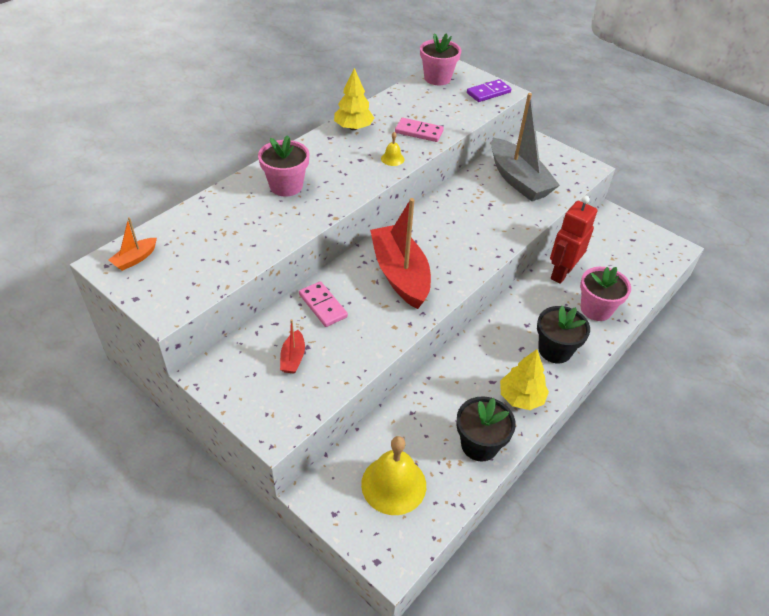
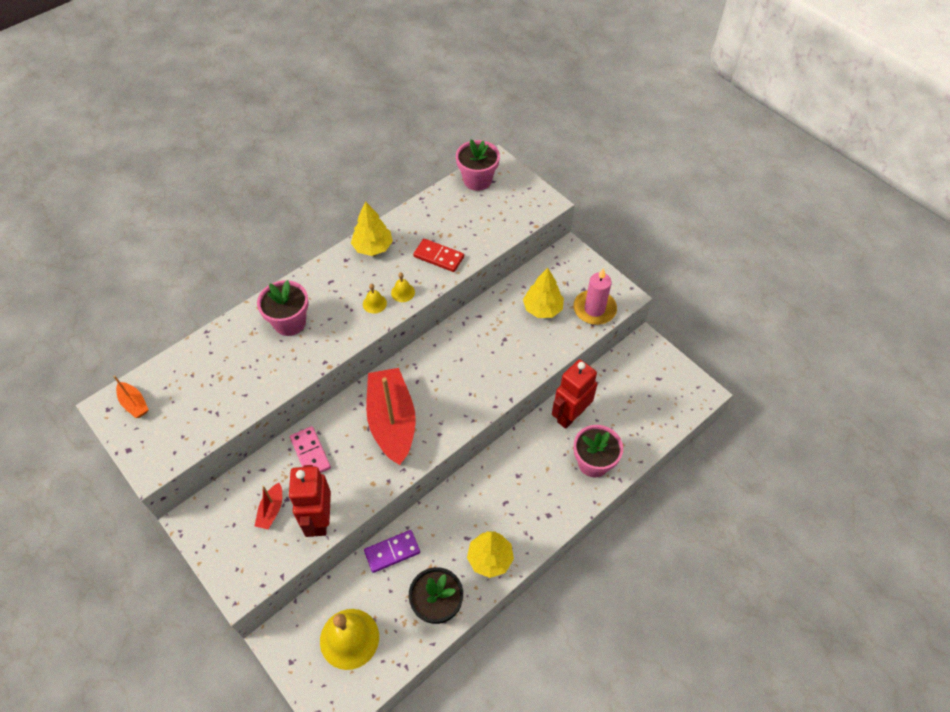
camera: 10 degrees right, 10 degrees up
orange boat [108,217,157,271] -> orange boat turned 90 degrees counterclockwise [113,375,149,418]
pink domino [395,118,444,142] -> red domino [413,239,464,272]
purple domino [467,79,511,102] -> purple domino moved to [364,530,420,573]
grey boat [491,93,560,201] -> yellow tree [523,268,564,318]
black flower pot [537,306,590,364] -> none
none -> red robot [288,465,331,537]
none -> yellow bell [363,284,387,314]
none -> pink candle [573,268,617,325]

